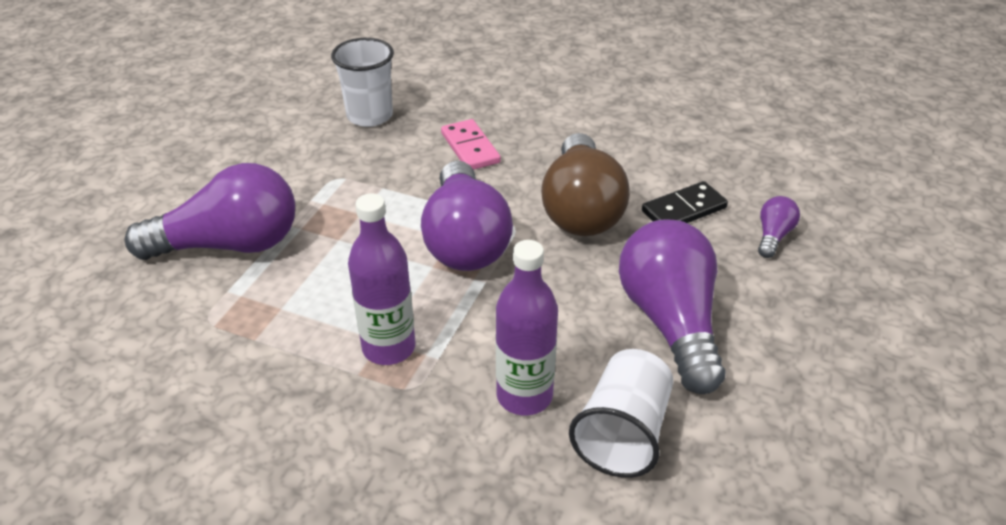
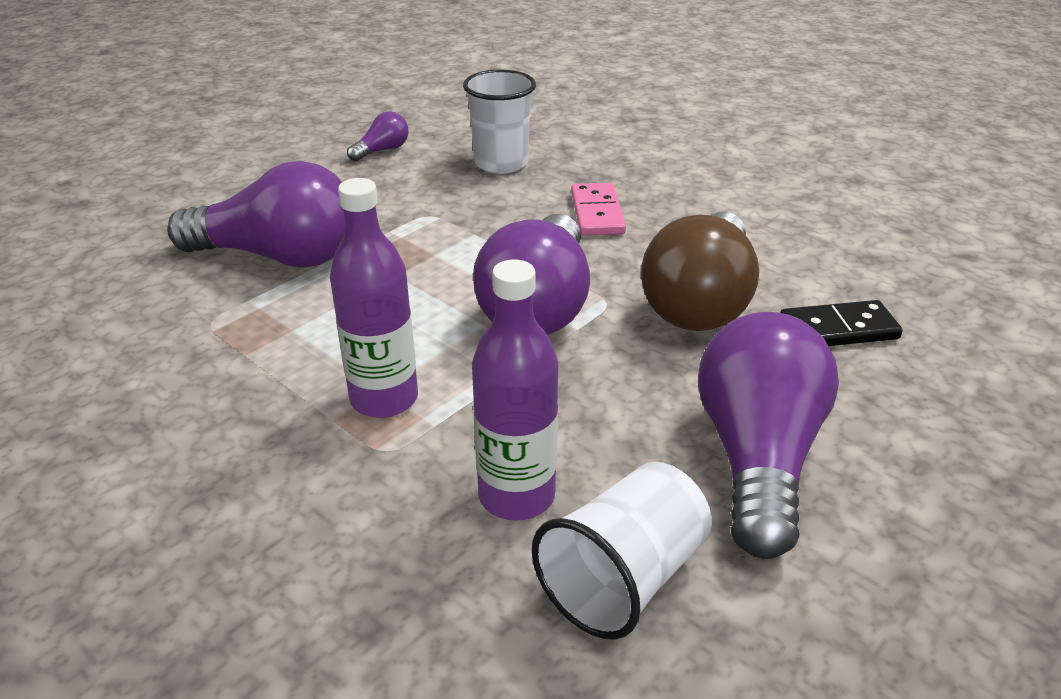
camera: 20 degrees right, 5 degrees down
purple light bulb [758,196,800,258] -> purple light bulb moved to [347,111,408,162]

